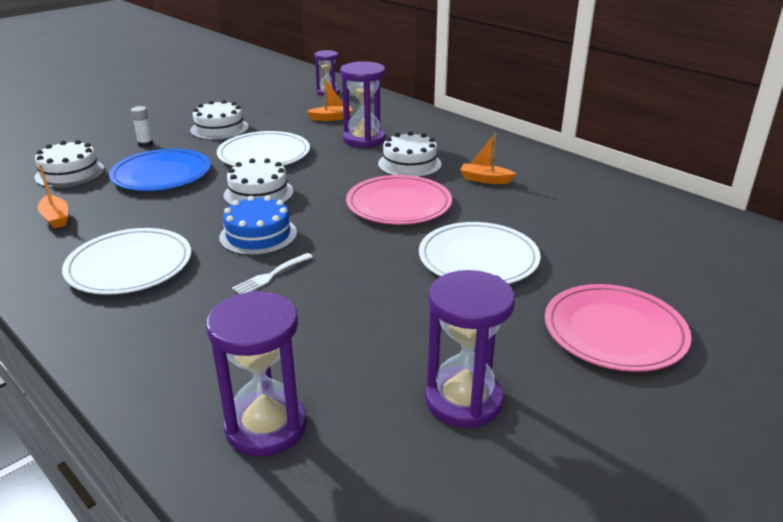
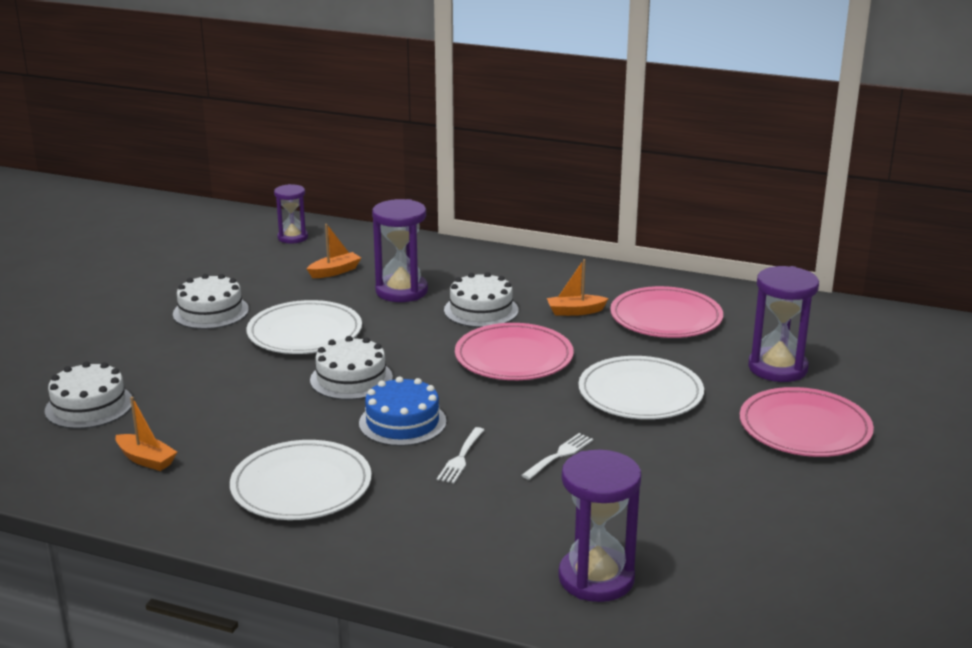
camera: 25 degrees left, 5 degrees down
blue plate [109,149,211,191] -> none
white glue stick [131,106,153,147] -> none
purple hourglass [425,270,515,428] -> purple hourglass moved to [748,266,819,382]
none -> white fork [521,433,593,480]
none -> pink plate [610,286,723,338]

